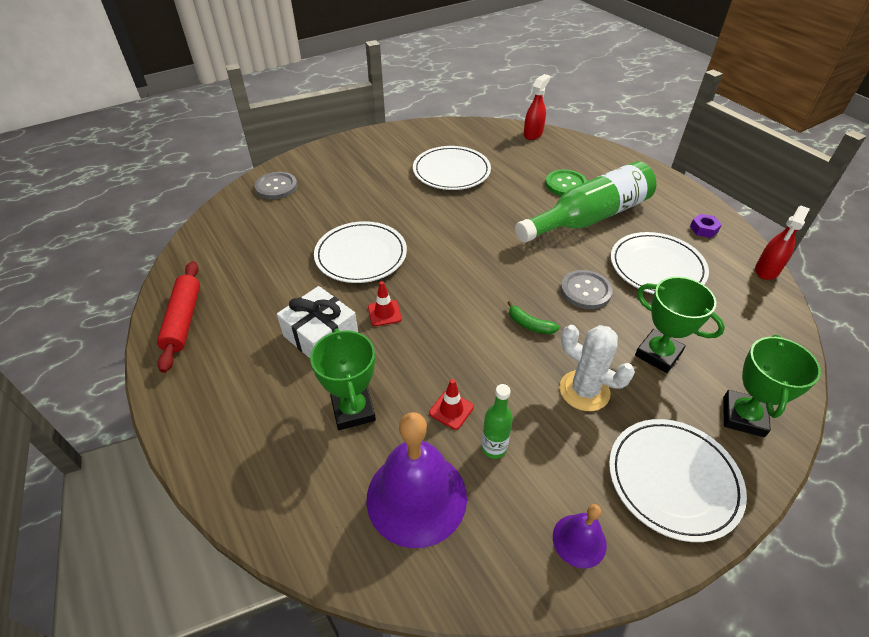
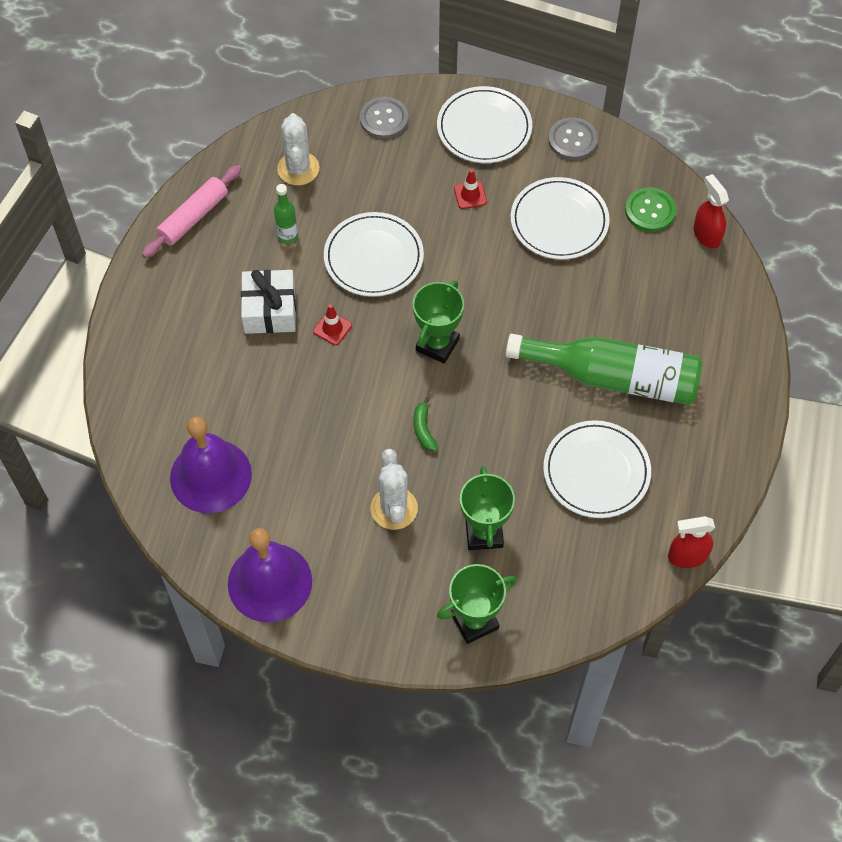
camera: 45 degrees right, 15 degrees up
red rolling pin [157,261,200,373] -> pink rolling pin [142,165,241,258]
green trophy [310,329,376,430] -> green trophy moved to [413,281,464,364]
red traffic cone [429,379,474,430] -> red traffic cone moved to [454,169,487,209]
green bottle [481,384,513,459] -> green bottle moved to [274,184,298,243]
red spray bottle [524,74,550,140] -> red spray bottle turned 105 degrees counterclockwise [693,174,729,248]
green button [545,170,587,196] -> green button moved to [625,187,676,232]
purple bell [553,504,607,569] -> purple bell [228,528,312,622], size x1.99
grey button [561,270,613,309] -> grey button moved to [548,117,598,160]
white plate [609,419,747,542] -> white plate moved to [437,86,532,163]
purple nut [690,214,722,238] -> none
none -> white cactus [277,113,319,185]

